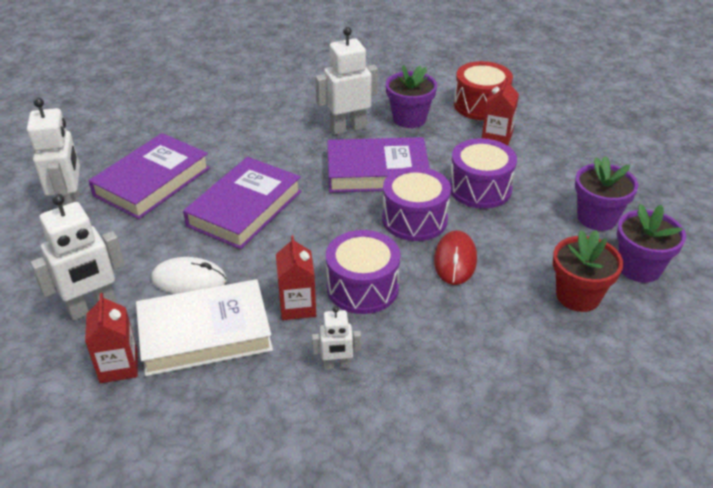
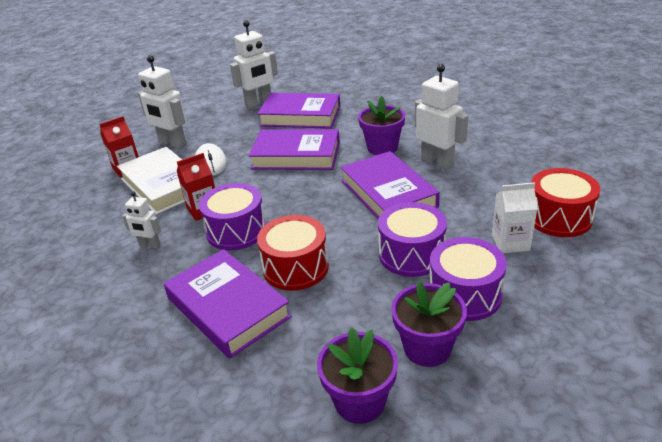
camera: 70 degrees right, 5 degrees down
white robot [312,306,361,370] -> white robot turned 45 degrees counterclockwise [122,191,161,248]
purple drum [382,167,451,241] -> purple drum moved to [430,237,507,321]
purple flower pot [386,65,437,128] -> purple flower pot moved to [358,96,405,155]
red mouse [434,230,477,285] -> red drum [257,215,329,291]
red carton [482,76,519,146] -> white carton [492,182,538,253]
red flower pot [553,230,623,312] -> none
none -> purple book [164,249,292,359]

